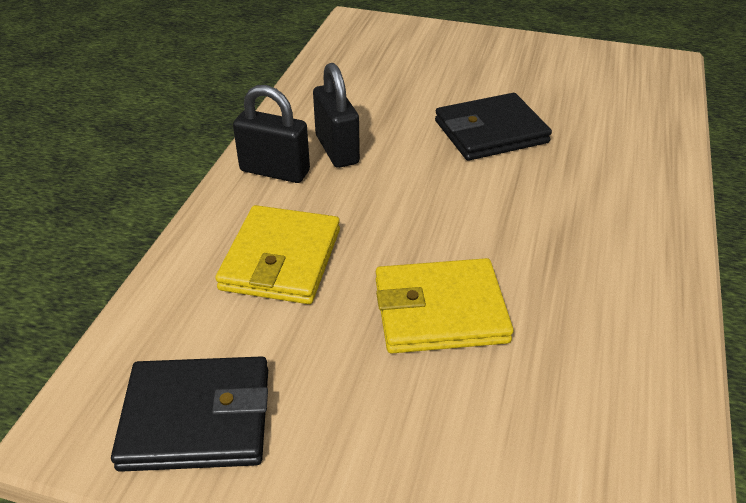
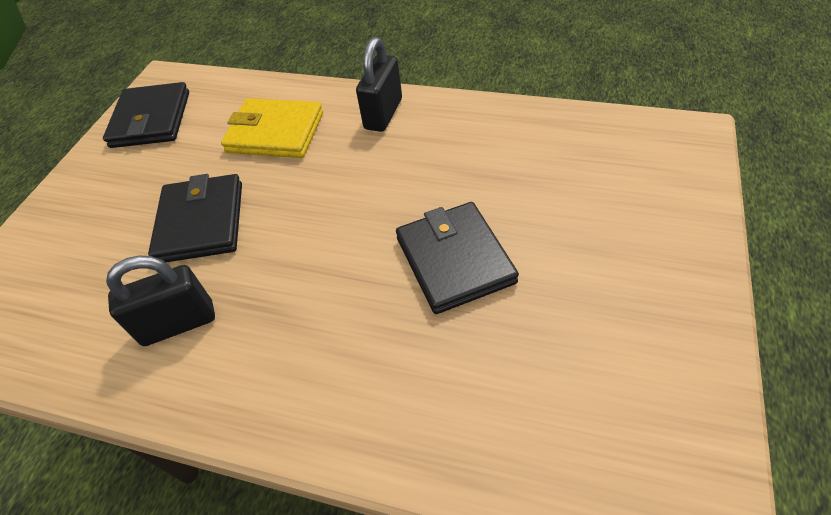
camera: 95 degrees right, 10 degrees up
black padlock [313,63,360,168] -> black padlock moved to [106,256,215,346]
yellow wallet [376,258,514,353] -> black wallet [148,174,242,262]

